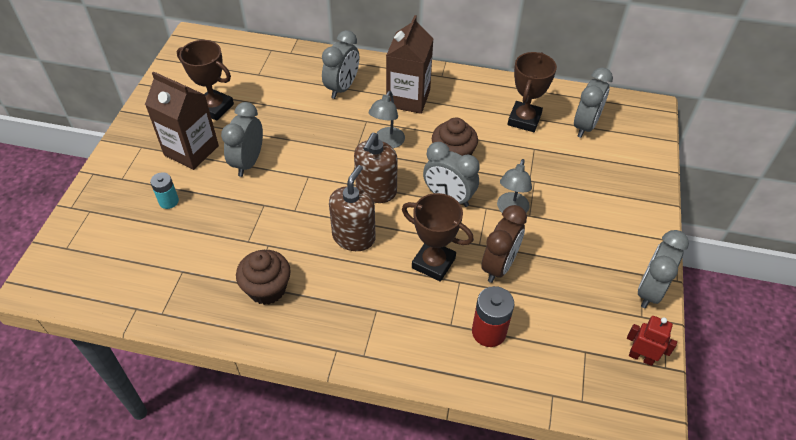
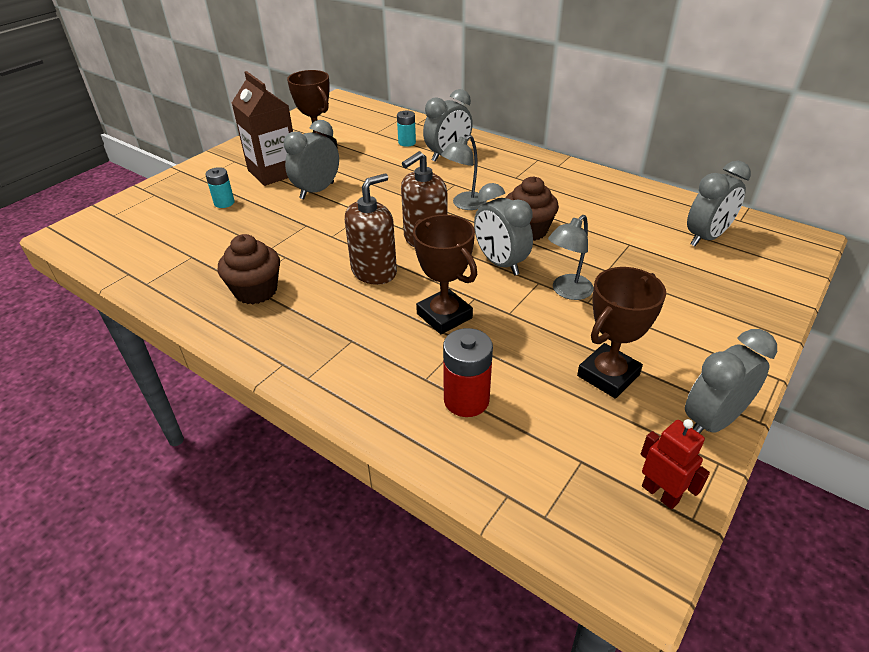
camera: 25 degrees right, 10 degrees down
brown carton [386,15,433,114] -> none
brown clock [481,205,527,283] -> none
brown trophy [507,52,557,132] -> brown trophy moved to [577,267,666,399]
none -> turquoise battery [397,111,416,147]

